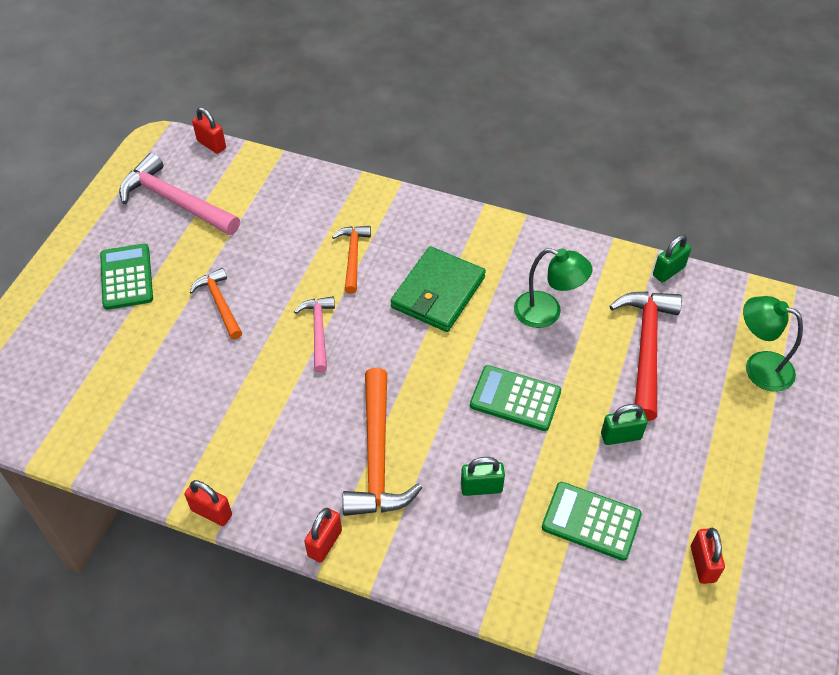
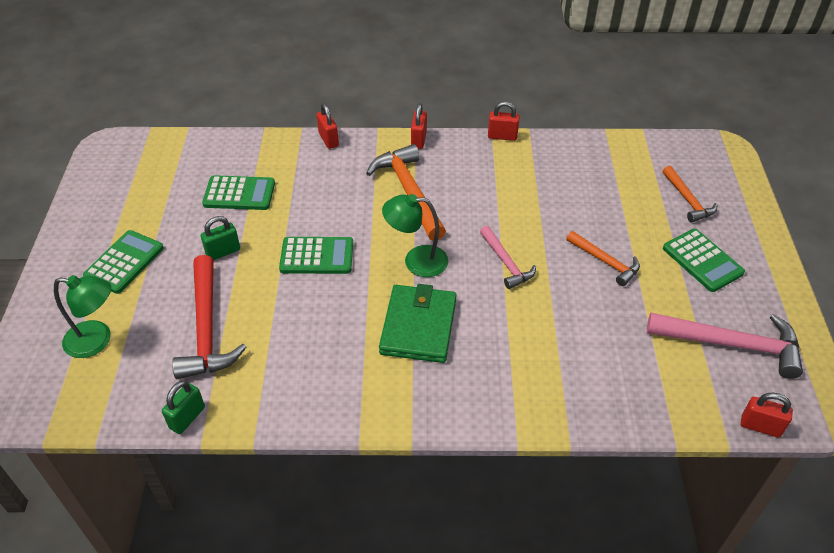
camera: 160 degrees right, 5 degrees down
orange hammer [332,226,371,294] -> orange hammer moved to [662,166,717,223]
green padlock [461,457,505,496] -> none
green lamp [514,248,593,328] -> green lamp moved to [382,194,448,277]
red padlock [691,528,725,584] -> red padlock moved to [317,103,339,149]
none -> green calculator [83,230,164,294]

